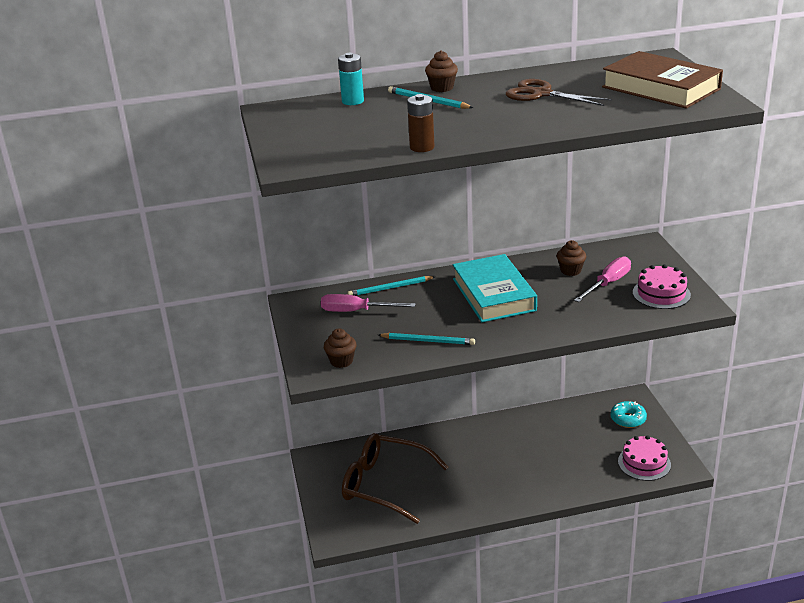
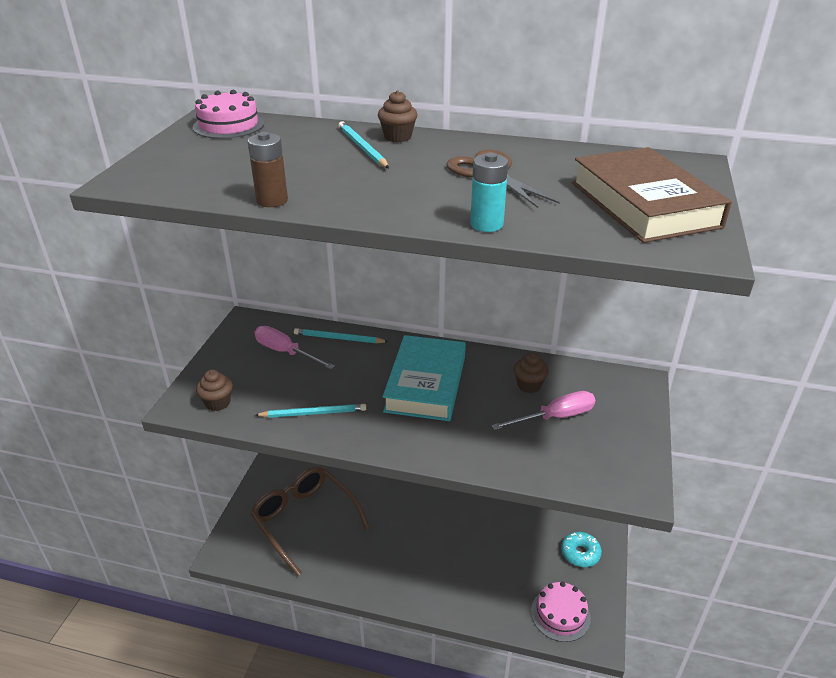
camera: 25 degrees right, 5 degrees up
turquoise battery [338,53,364,105] -> turquoise battery moved to [470,153,509,232]
turquoise pencil [378,333,475,345] -> turquoise pencil turned 45 degrees counterclockwise [255,404,366,418]
pink cake [633,264,691,309] -> pink cake moved to [193,90,264,139]

